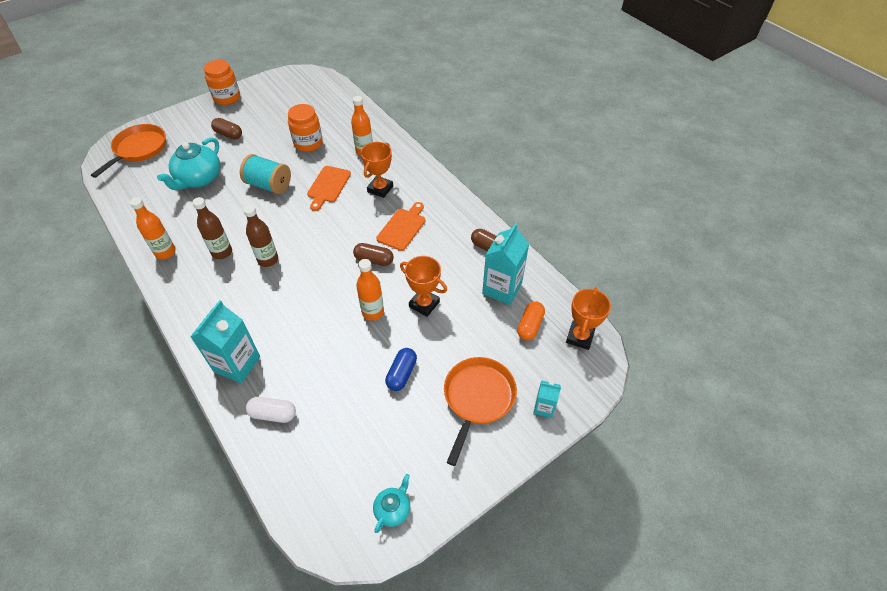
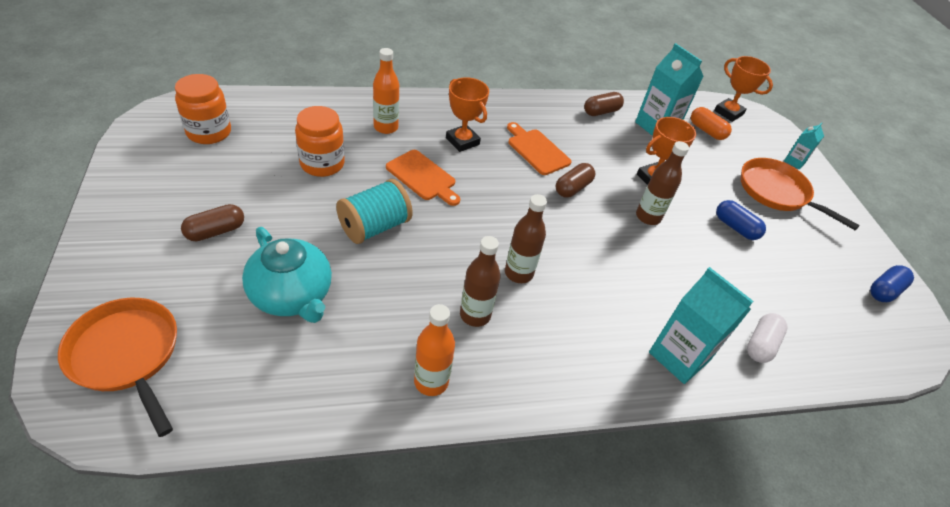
camera: 70 degrees left, 5 degrees down
orange jar [204,60,240,105] -> orange jar moved to [175,74,231,144]
orange bottle [356,259,384,321] -> brown bottle [636,141,689,225]
turquoise teapot [373,474,410,533] -> blue capsule [870,265,914,302]

